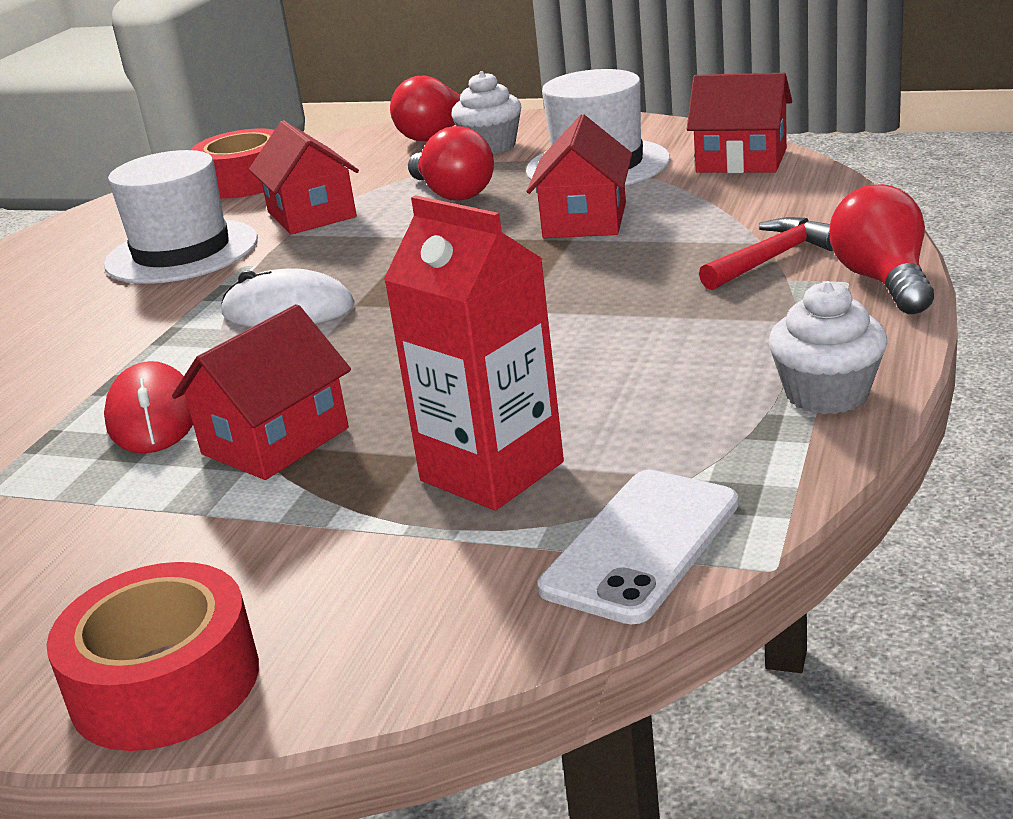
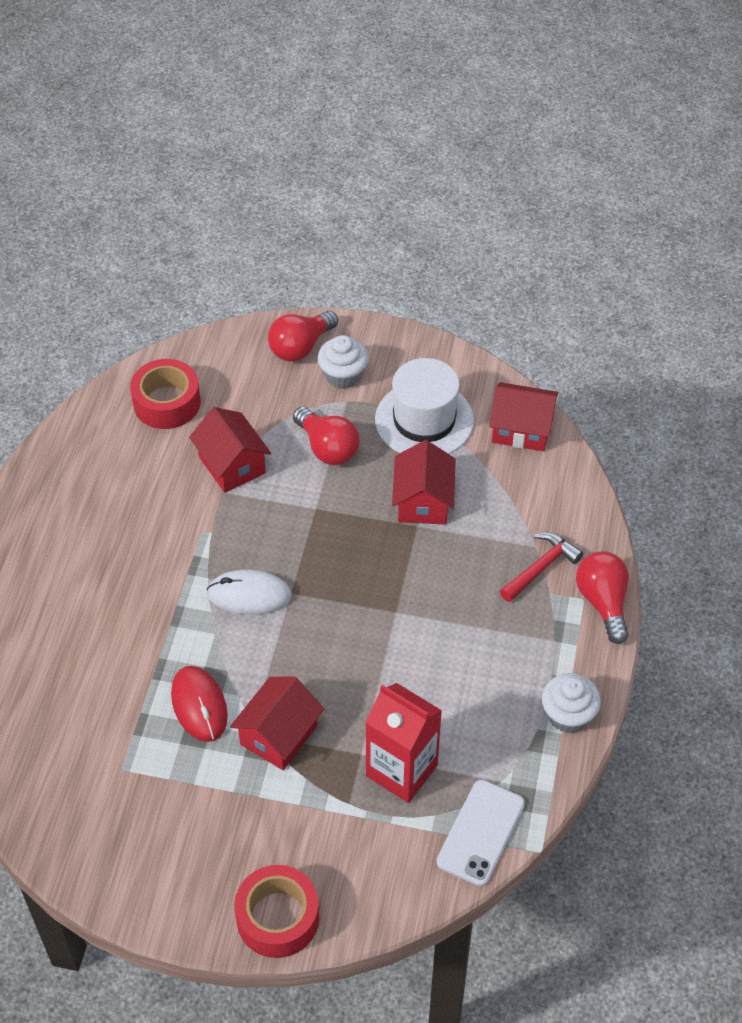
camera: 10 degrees left, 25 degrees up
white hat [104,150,258,284] -> none

